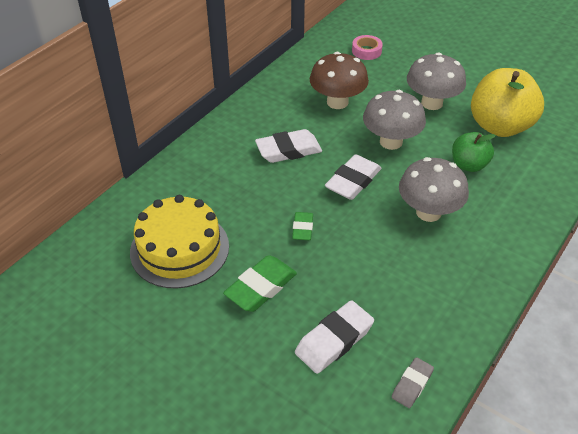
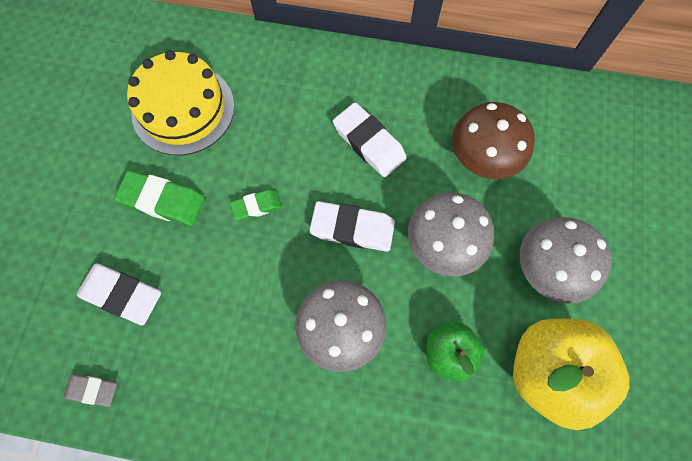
camera: 65 degrees right, 25 degrees up
pink tape [352,35,383,60] -> none

